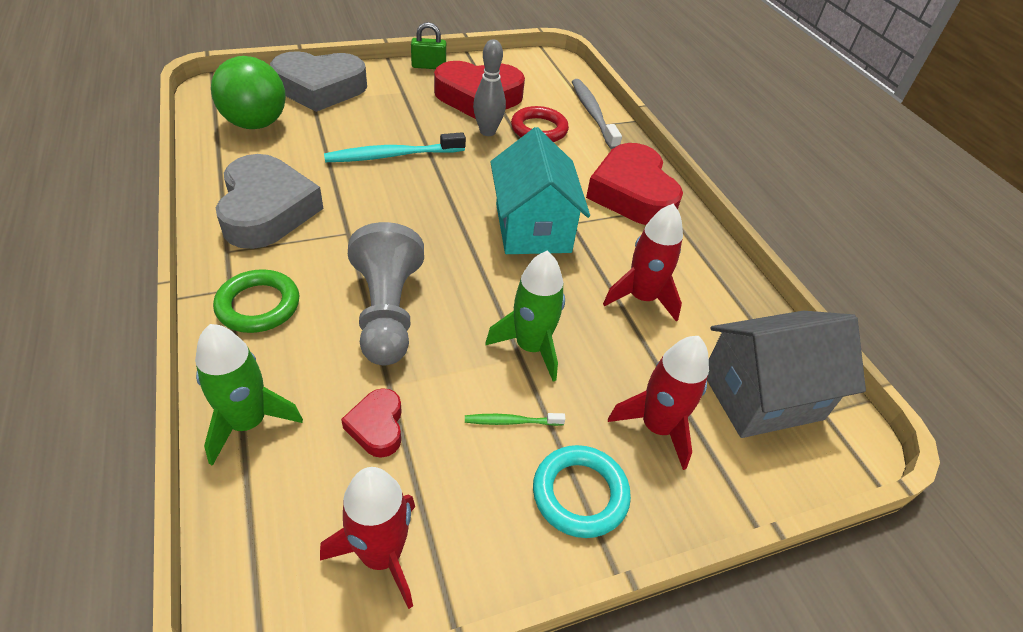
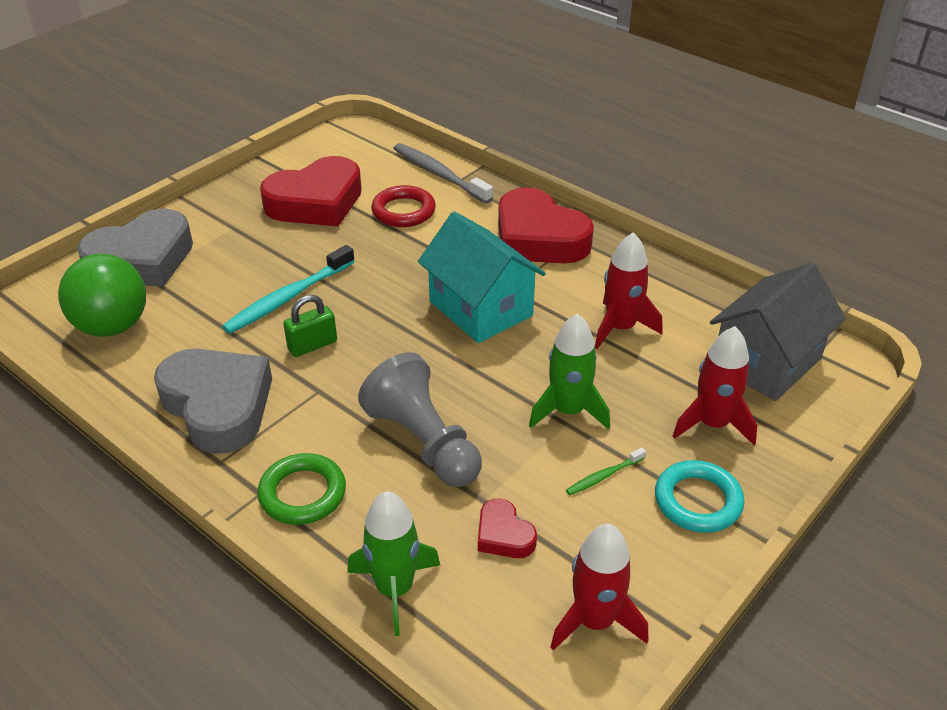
camera: 25 degrees left, 5 degrees down
green padlock [411,22,446,69] -> green padlock moved to [283,295,337,357]
grey bowling pin [473,39,506,136] -> none

